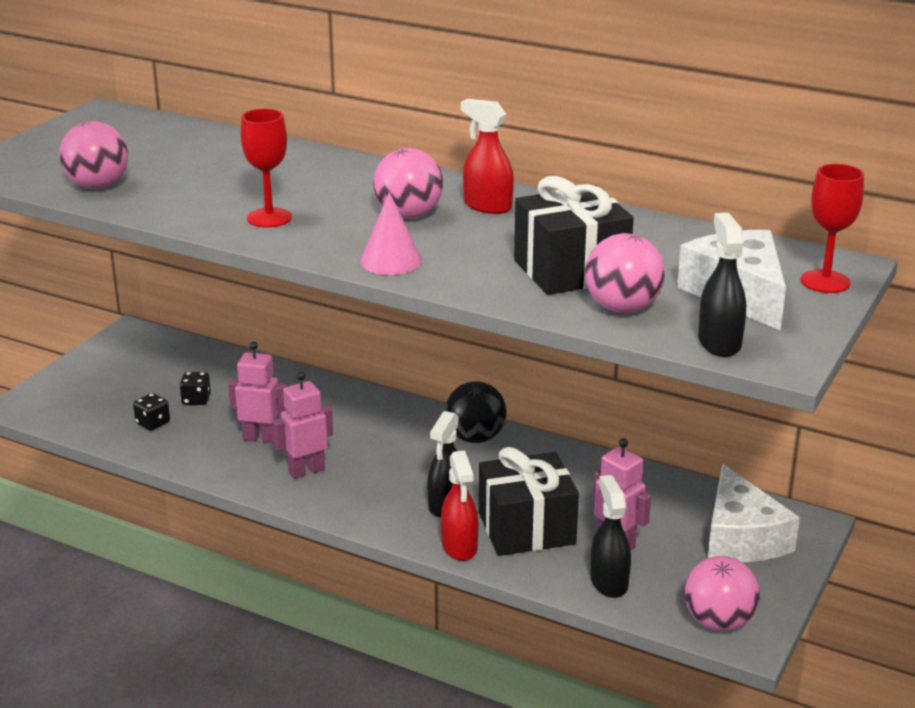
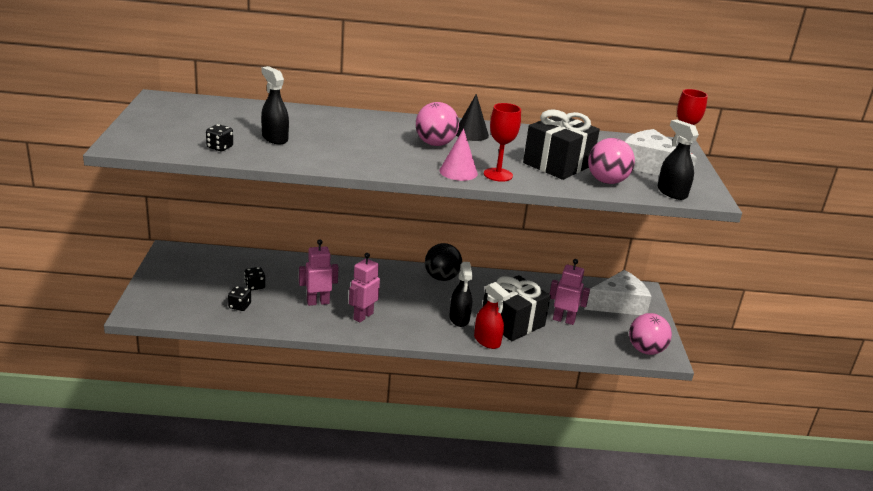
camera: 30 degrees left, 0 degrees up
pink ball [59,121,128,189] -> black dice [206,124,233,151]
red goblet [241,109,292,228] -> red goblet moved to [484,103,521,182]
red spray bottle [461,99,514,214] -> black cone [456,94,489,141]
black spray bottle [590,475,631,598] -> black spray bottle moved to [261,66,289,145]
white cheese [708,464,800,562] -> white cheese turned 75 degrees counterclockwise [584,270,652,315]

